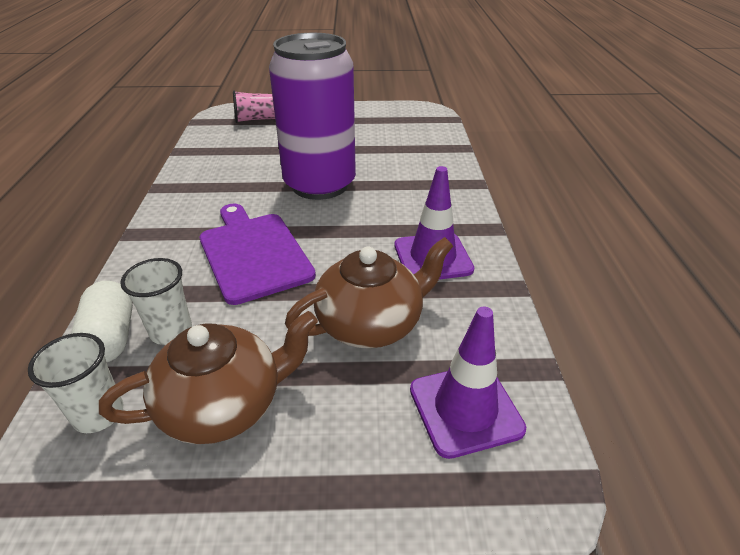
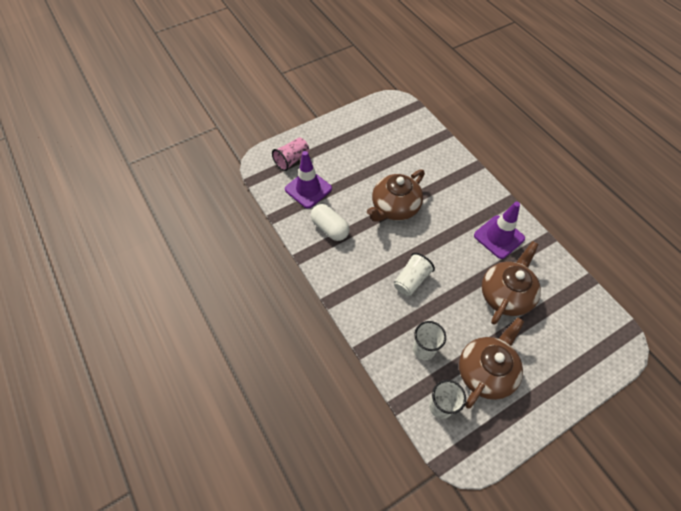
camera: 30 degrees left, 20 degrees up
white capsule [71,281,133,362] -> white capsule moved to [311,204,350,241]
purple cutting board [200,204,316,305] -> white cup [394,253,435,296]
purple can [269,33,356,200] -> brown teapot [367,170,425,221]
purple traffic cone [410,307,526,459] -> purple traffic cone moved to [285,151,332,209]

